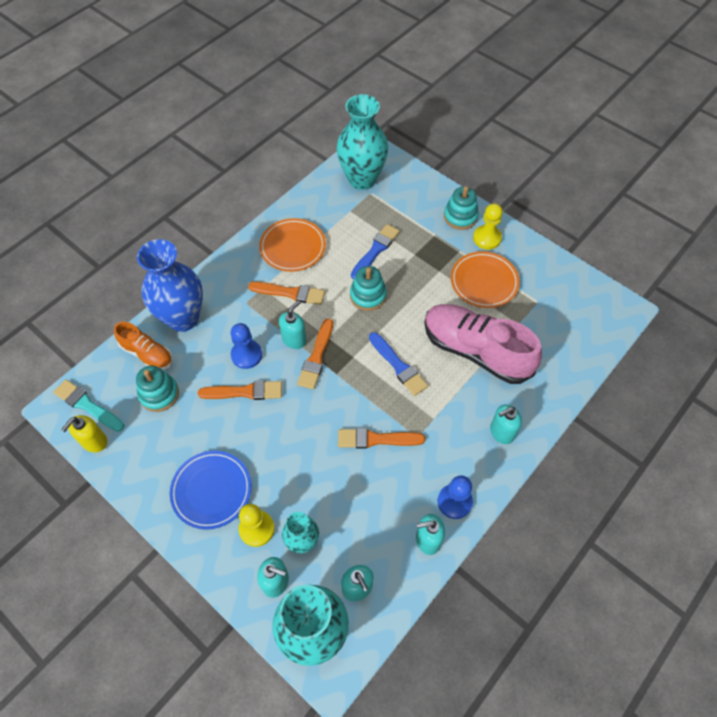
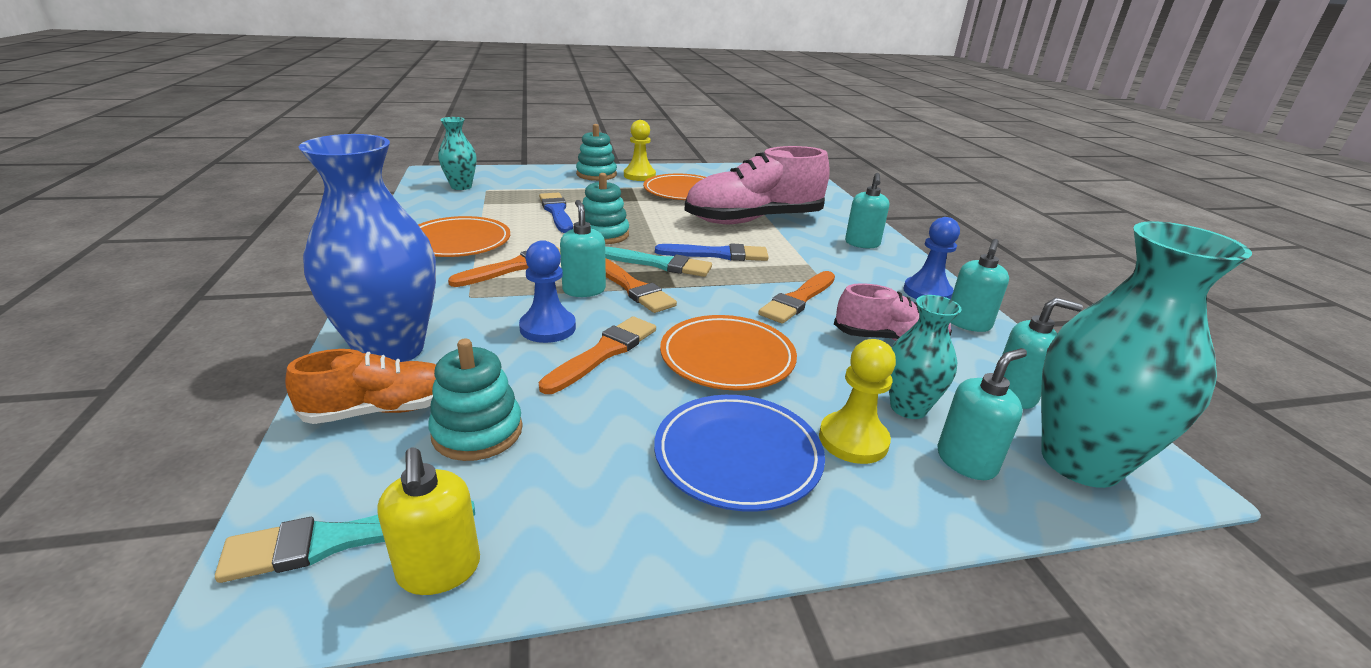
camera: 55 degrees left, 30 degrees down
turquoise vase [337,94,388,190] -> turquoise vase [438,117,477,190], size x0.54
none -> turquoise brush [605,247,712,277]
none -> orange plate [660,315,797,391]
none -> pink shoe [834,283,952,341]

